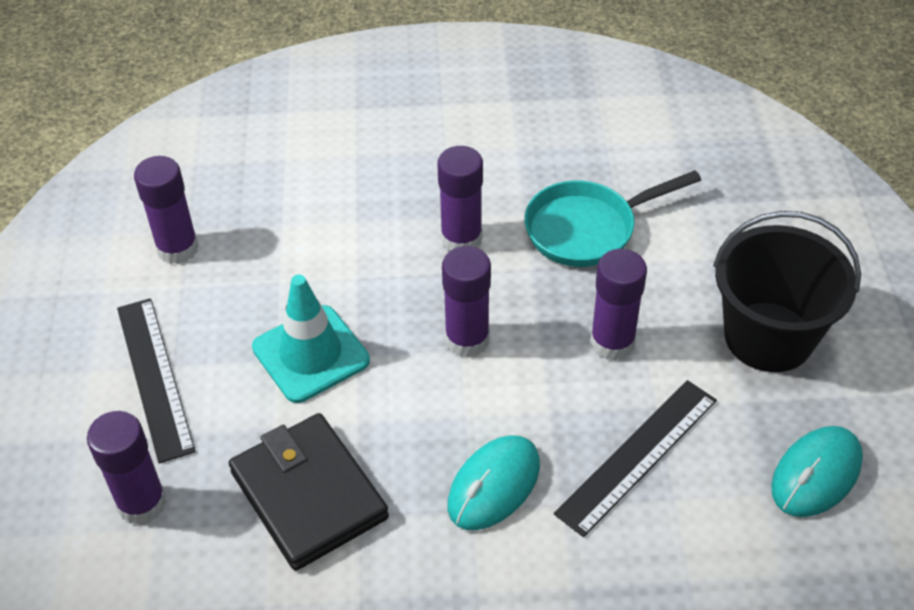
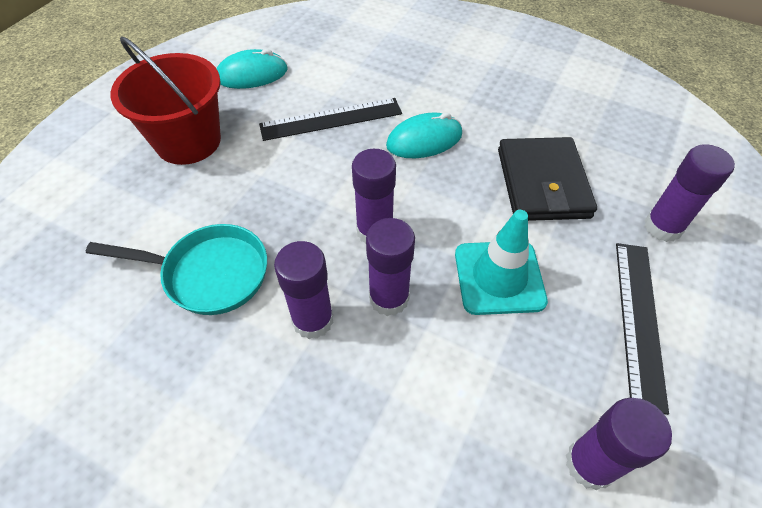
camera: 150 degrees left, 5 degrees up
purple glue stick [590,249,647,361] -> purple glue stick moved to [366,218,415,316]
black bucket [713,211,861,372] -> red bucket [111,37,221,165]

